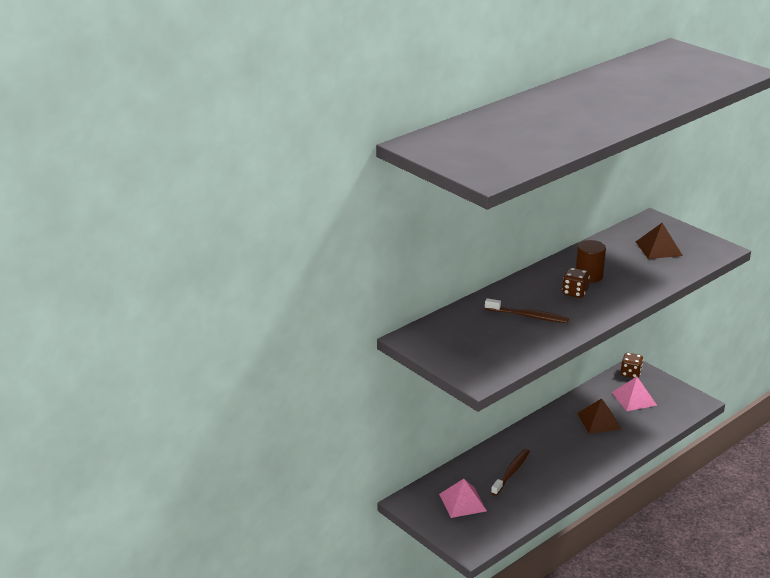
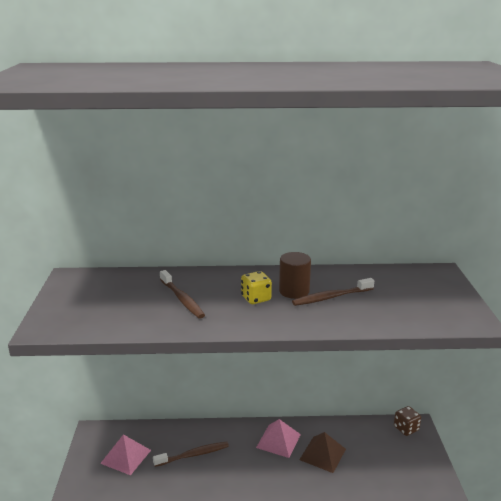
camera: 40 degrees right, 5 degrees down
brown dice [562,268,590,298] -> yellow dice [241,271,272,304]
pink pyramid [612,377,657,411] -> pink pyramid moved to [256,419,301,458]
brown pyramid [636,223,683,259] -> none
none -> brown toothbrush [292,278,374,306]

